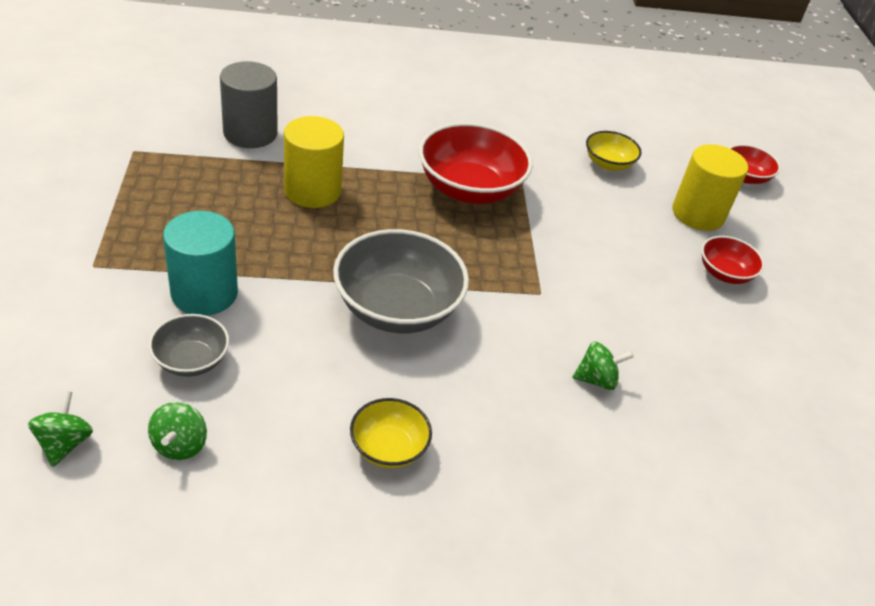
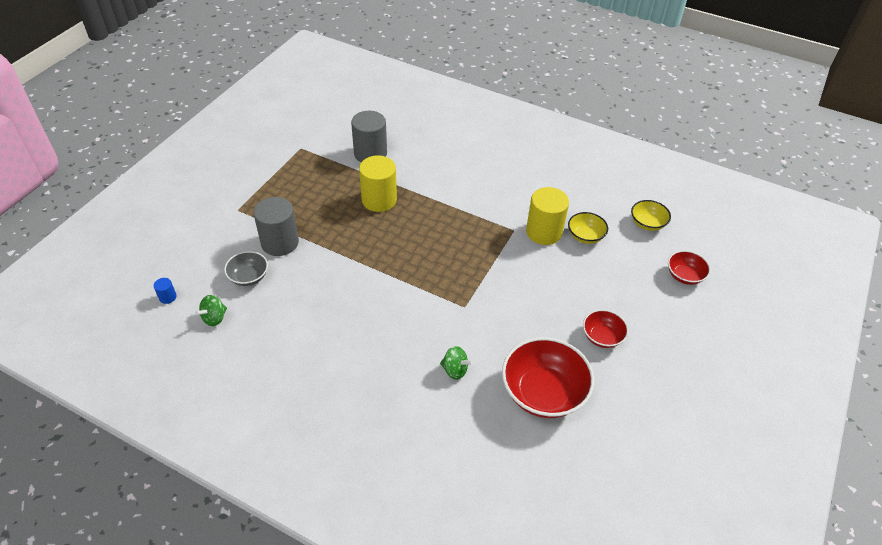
camera: 35 degrees right, 5 degrees up
green spinning top [28,391,93,467] -> blue cylinder [154,278,177,304]
turquoise cylinder [163,211,238,316] -> grey cylinder [253,197,299,256]
grey bowl [333,229,469,333] -> none
yellow bowl [350,398,432,468] -> yellow bowl moved to [631,200,671,231]
red bowl [419,122,533,204] -> red bowl moved to [502,337,594,418]
yellow cylinder [672,144,748,231] -> yellow cylinder moved to [526,187,569,245]

